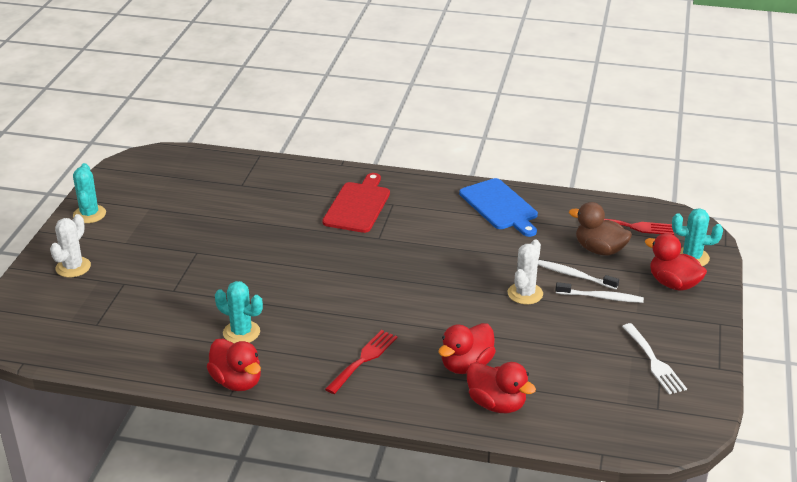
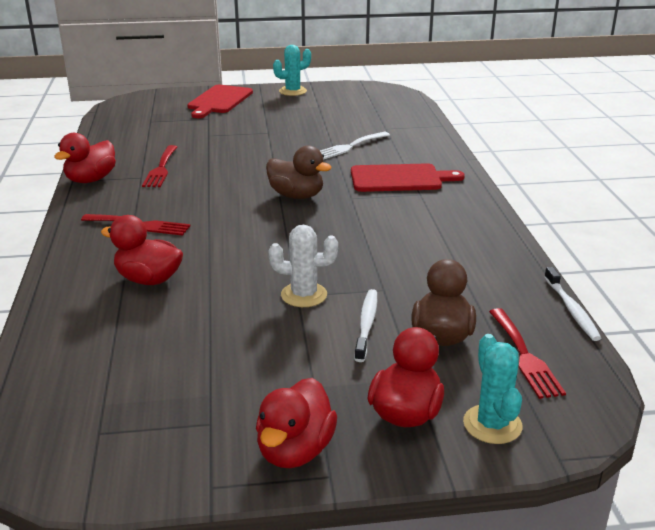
camera: 70 degrees right, 5 degrees down
white cactus [50,214,91,277] -> red cutting board [187,85,253,118]
turquoise cactus [215,281,263,343] -> red fork [142,145,177,187]
blue cutting board [459,178,538,237] -> none
red duck [467,362,536,413] -> red duck moved to [256,378,337,468]
white toothbrush [555,282,644,303] -> white toothbrush moved to [544,267,601,341]
white fork [622,323,687,394] -> white fork moved to [320,132,390,160]
none -> brown duck [266,146,332,199]

